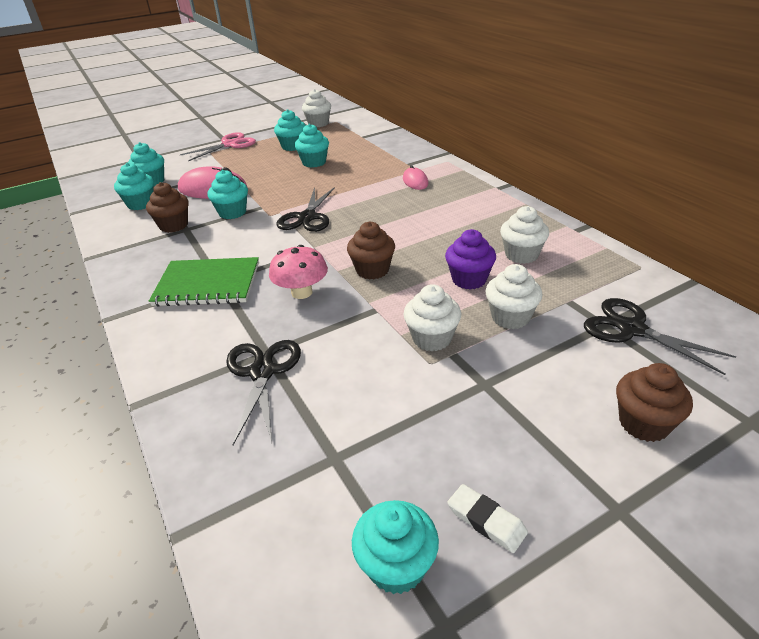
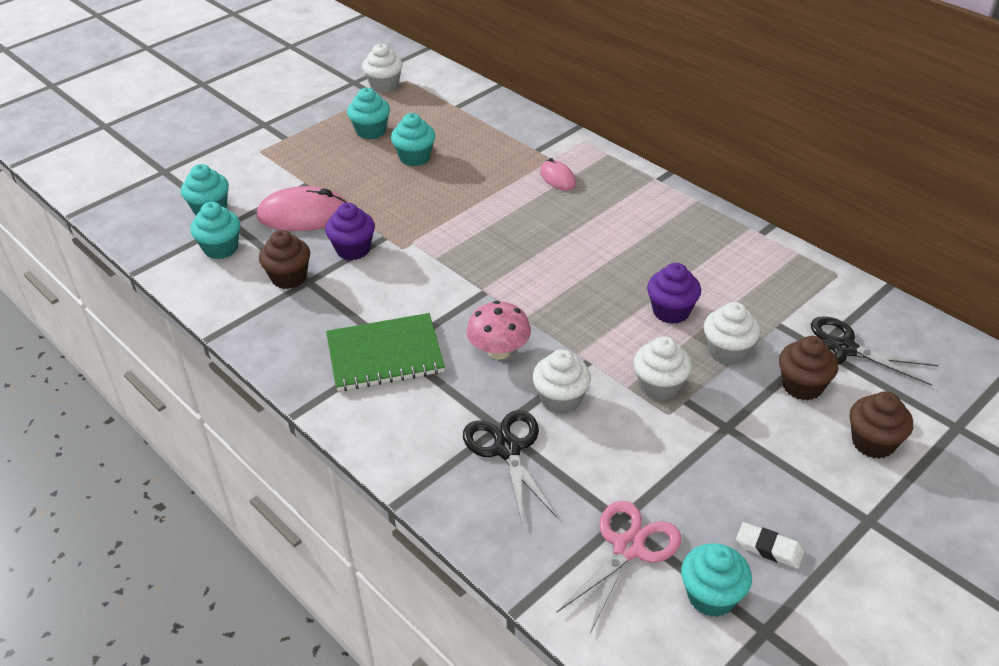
camera: 15 degrees left, 5 degrees up
pink scissors [180,132,256,161] -> pink scissors moved to [556,501,682,633]
turquoise cupcake [207,170,248,219] -> purple cupcake [325,203,375,260]
black scissors [276,187,335,232] -> none
brown cupcake [347,221,395,280] -> brown cupcake moved to [779,336,839,400]
white cupcake [500,206,549,264] -> white cupcake moved to [532,349,591,414]

